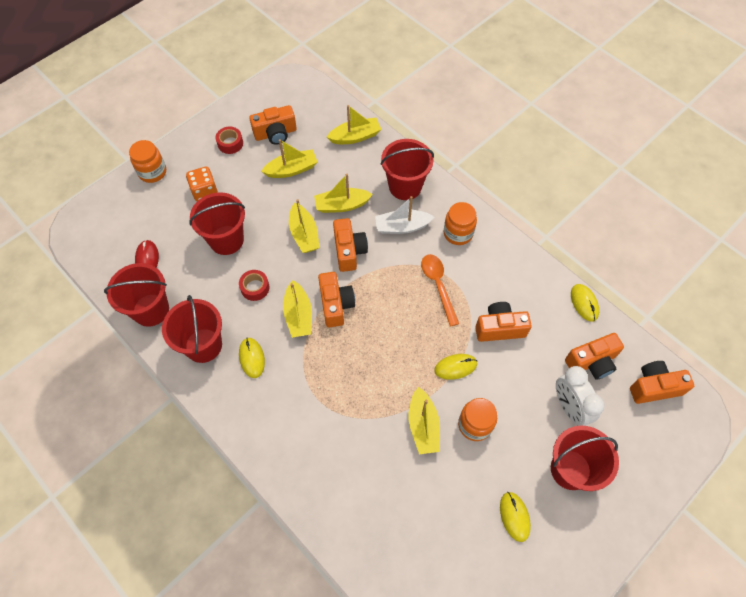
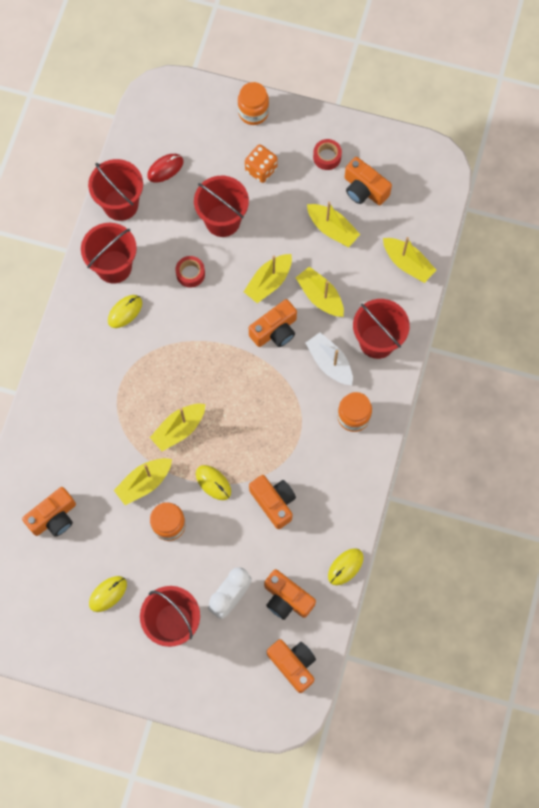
camera: 60 degrees right, 10 degrees up
yellow boat [283,280,312,338] -> yellow boat moved to [150,404,205,451]
orange camera [318,272,355,328] -> orange camera moved to [22,487,76,537]
orange spoon [421,254,459,327] -> none

